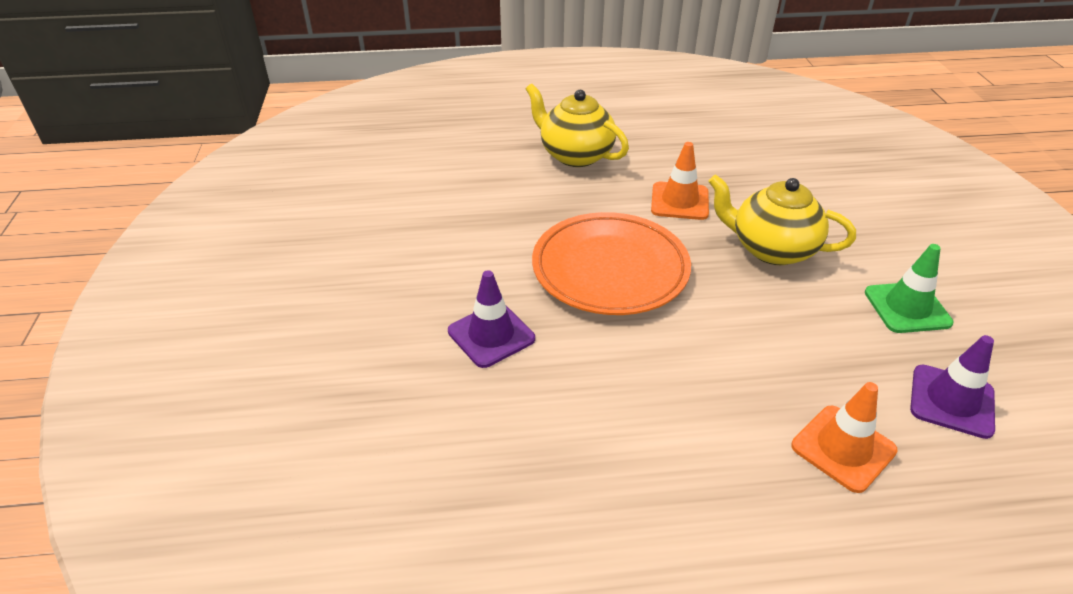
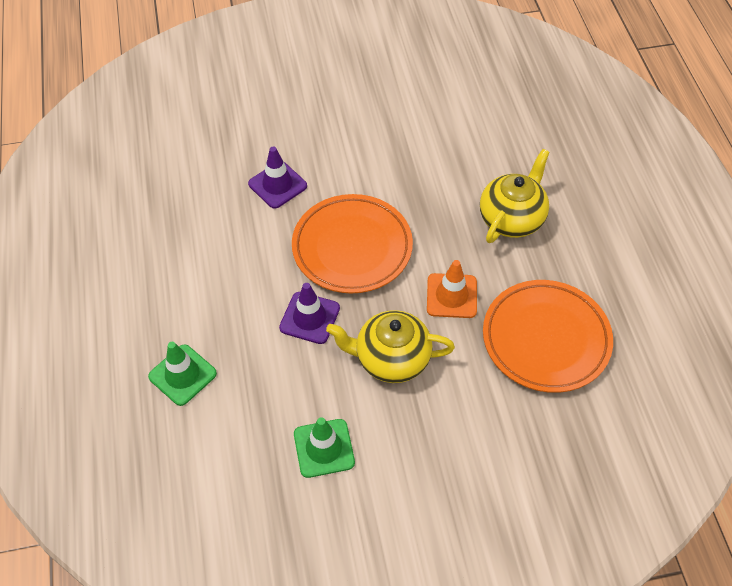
camera: 85 degrees right, 15 degrees up
yellow teapot [708,175,856,265] -> yellow teapot turned 105 degrees counterclockwise [326,310,455,383]
orange traffic cone [791,382,898,493] -> green traffic cone [148,342,217,406]
purple traffic cone [910,335,995,439] -> purple traffic cone moved to [279,283,340,344]
none -> orange plate [483,280,613,393]

